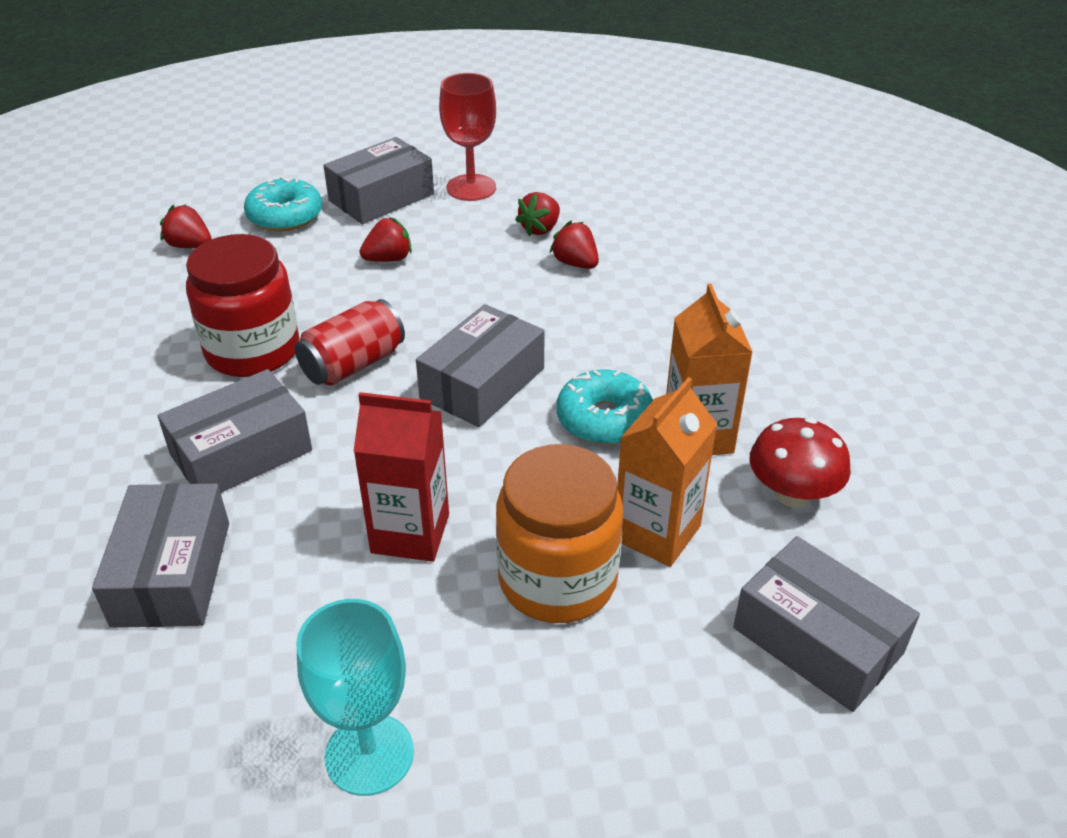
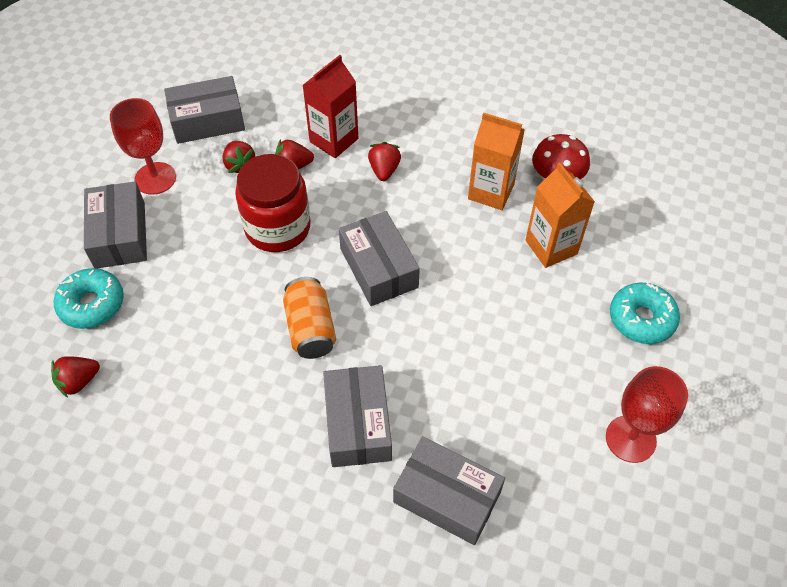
camera: 60 degrees left, 15 degrees up
red jar [186,234,299,377] -> red jar moved to [235,154,311,252]
red can [295,299,405,386] -> orange can [283,277,336,359]
turquoise goblet [296,599,414,796] -> red goblet [606,366,688,463]
red carton [354,392,449,562] -> red carton moved to [303,55,358,158]
red strawberry [360,217,412,262] -> red strawberry moved to [368,142,401,181]
orange jar [496,444,623,623] -> none
turquoise donut [557,370,653,445] -> turquoise donut moved to [610,282,680,344]
grey box [733,536,920,712] -> grey box moved to [164,76,245,144]

